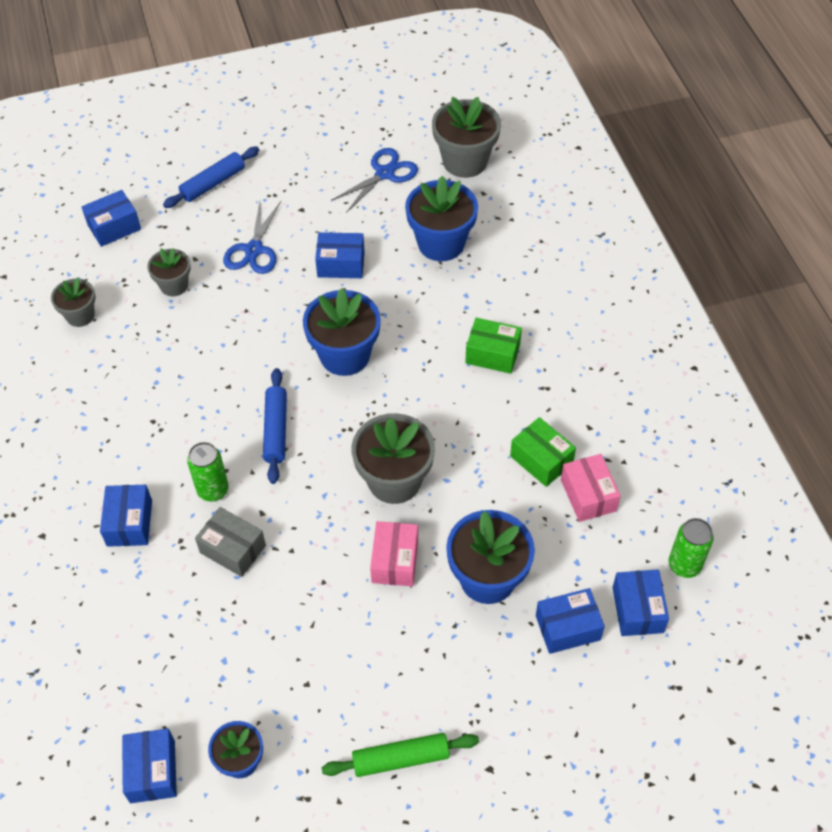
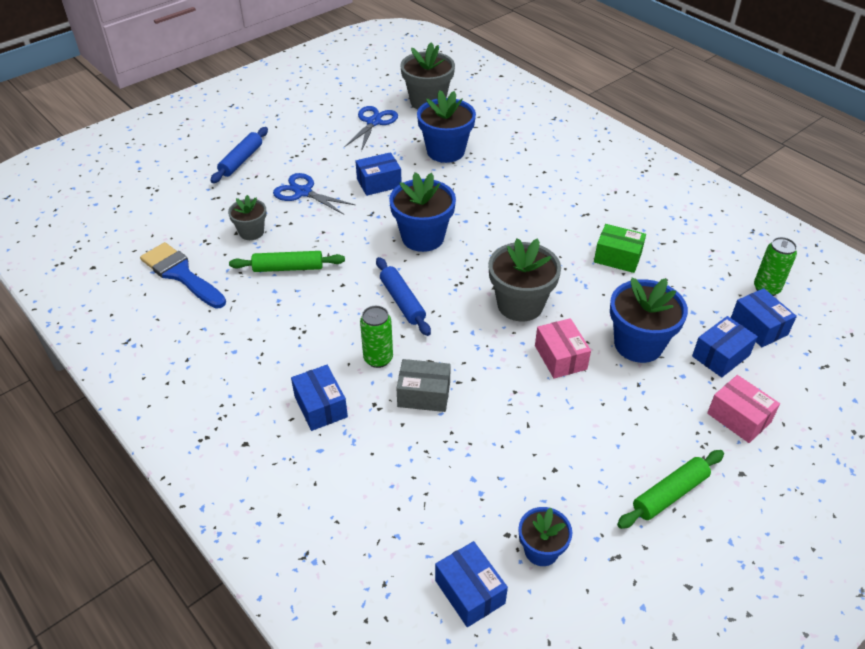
camera: 25 degrees left, 10 degrees down
grey flower pot [51,277,96,327] -> blue brush [140,242,226,309]
blue box [82,190,141,247] -> none
blue scissors [223,201,281,274] -> blue scissors turned 135 degrees clockwise [273,173,355,215]
green box [465,318,522,374] -> none
pink box [561,454,621,522] -> pink box moved to [707,375,780,443]
none -> green rolling pin [229,251,345,272]

